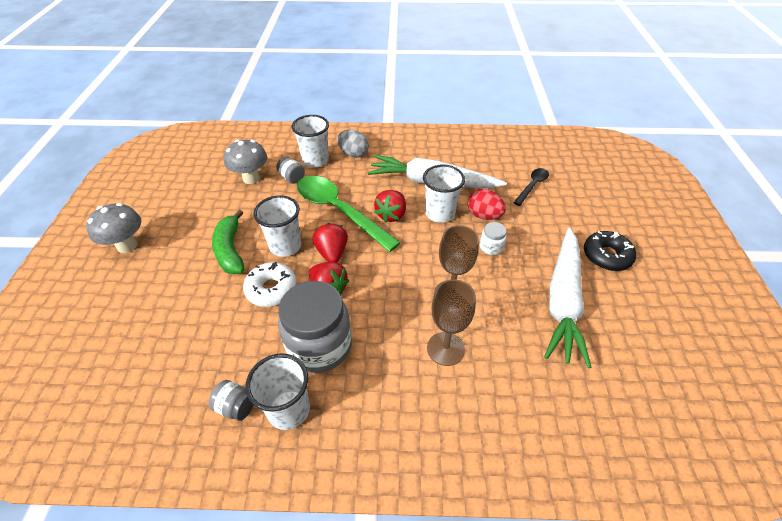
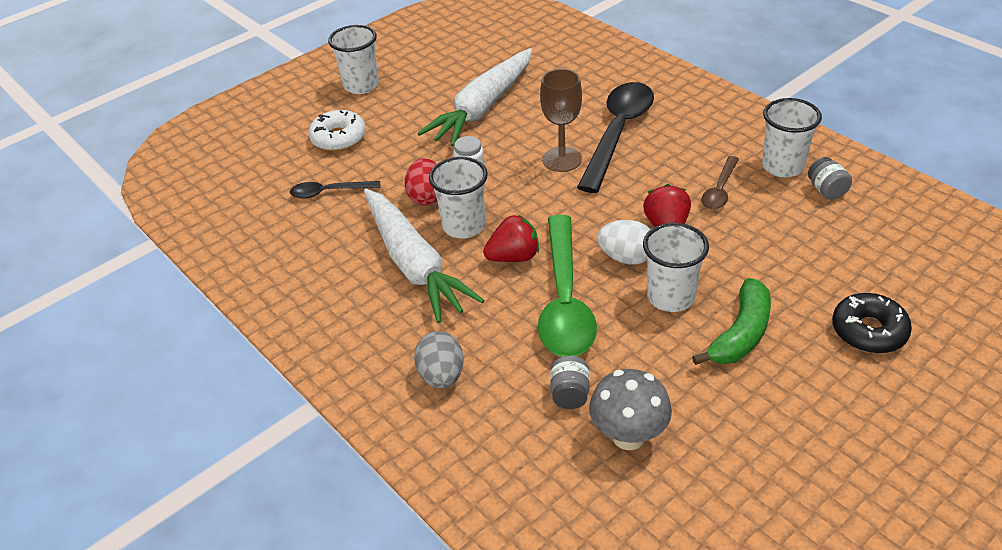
camera: 130 degrees left, 5 degrees down
grey mushroom [86,203,141,253] -> none
white donut [243,262,297,307] -> white donut moved to [309,110,366,151]
grey jar [278,281,352,373] -> brown spoon [701,156,739,210]
white cup [291,115,329,168] -> white cup moved to [328,25,379,94]
red strawberry [312,223,348,262] -> white egg [597,220,651,265]
brown goblet [427,279,476,366] -> black spoon [577,82,654,193]
white carrot [544,228,592,368] -> white carrot turned 150 degrees clockwise [417,48,532,147]
black donut [584,231,636,271] -> black donut moved to [832,293,912,354]

